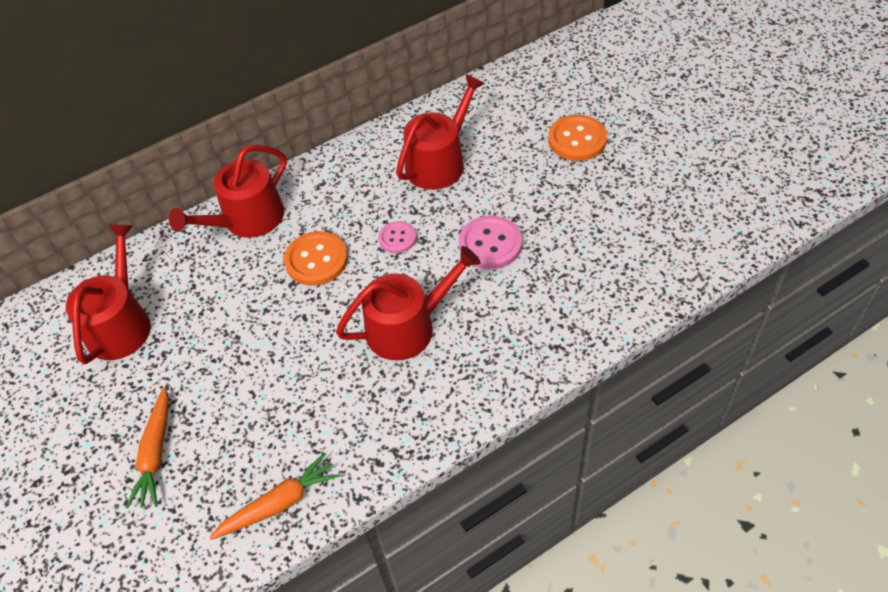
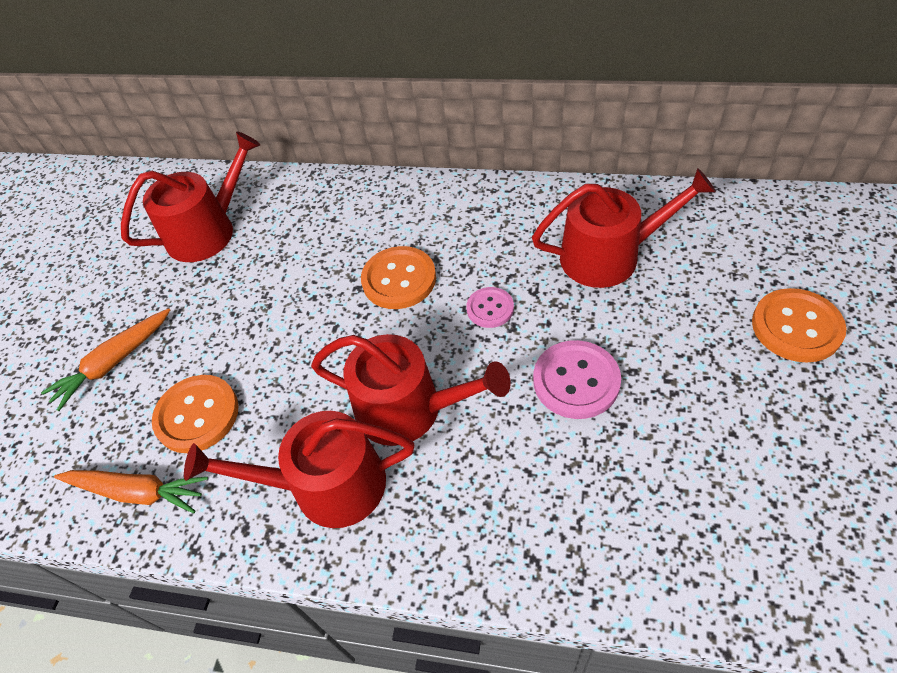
camera: 45 degrees right, 0 degrees up
red watering can [169,144,287,238] -> red watering can moved to [184,411,414,528]
none -> orange button [152,375,239,453]

